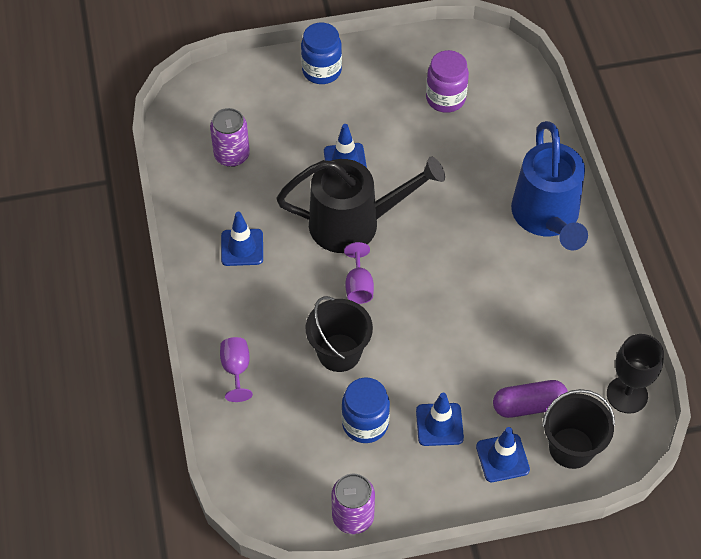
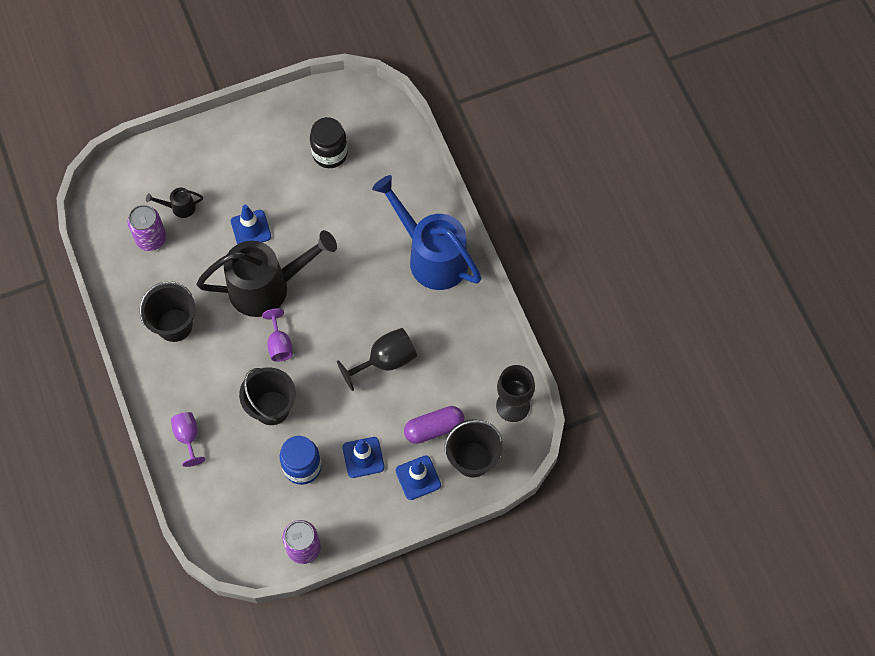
camera: 10 degrees left, 10 degrees up
blue traffic cone [221,212,263,266] -> black bucket [139,281,196,342]
blue jar [301,23,342,84] -> none
purple jar [426,50,469,113] -> black jar [310,117,348,168]
blue watering can [511,121,588,250] -> blue watering can turned 150 degrees clockwise [372,175,482,290]
none -> black watering can [146,188,203,218]
none -> black goblet [337,328,417,391]

